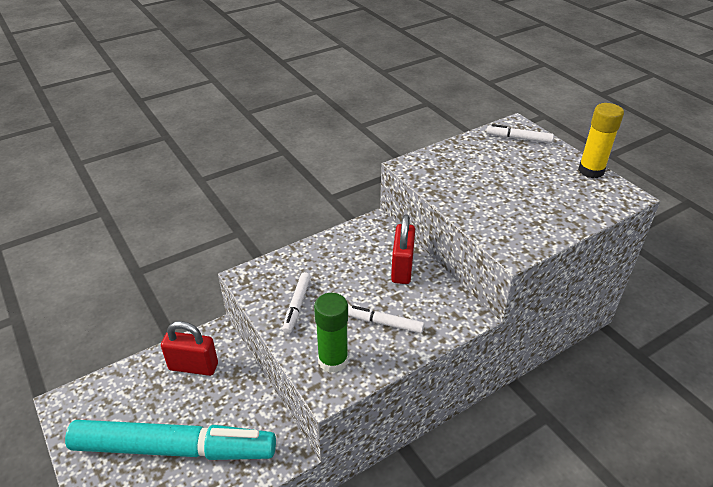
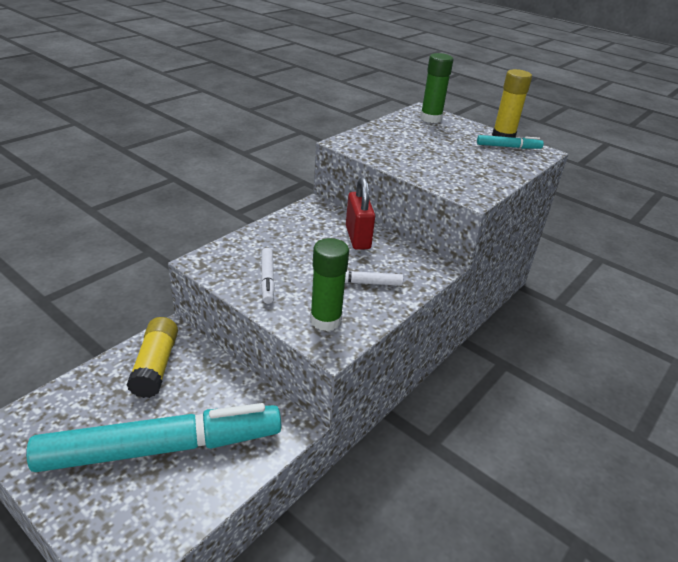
camera: 20 degrees left, 5 degrees down
red padlock [161,321,218,376] -> yellow glue stick [127,317,178,398]
white marker [486,124,554,143] -> green glue stick [420,53,453,123]
none -> turquoise marker [477,135,544,149]

